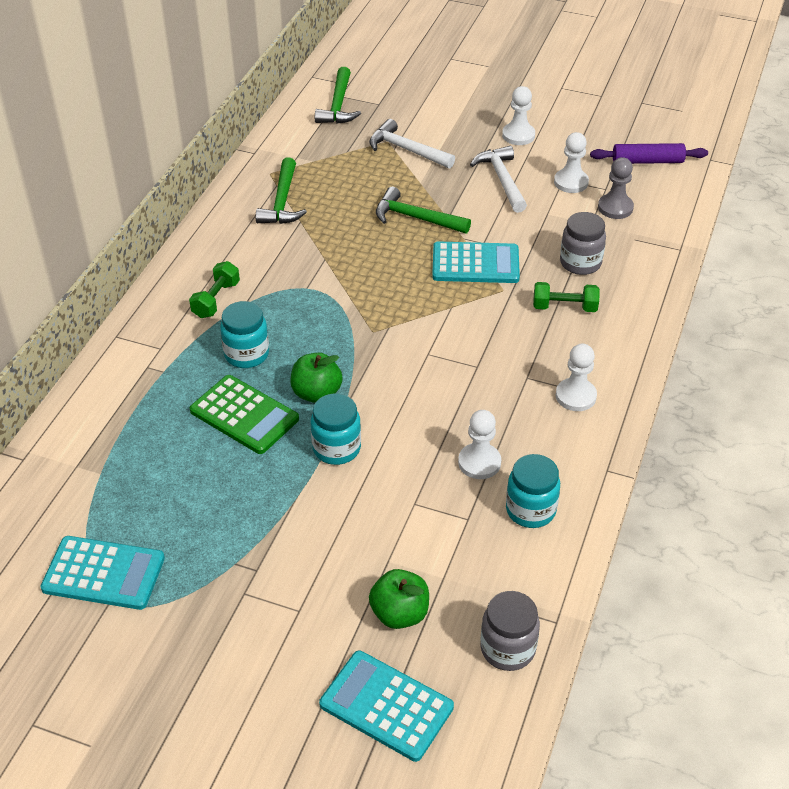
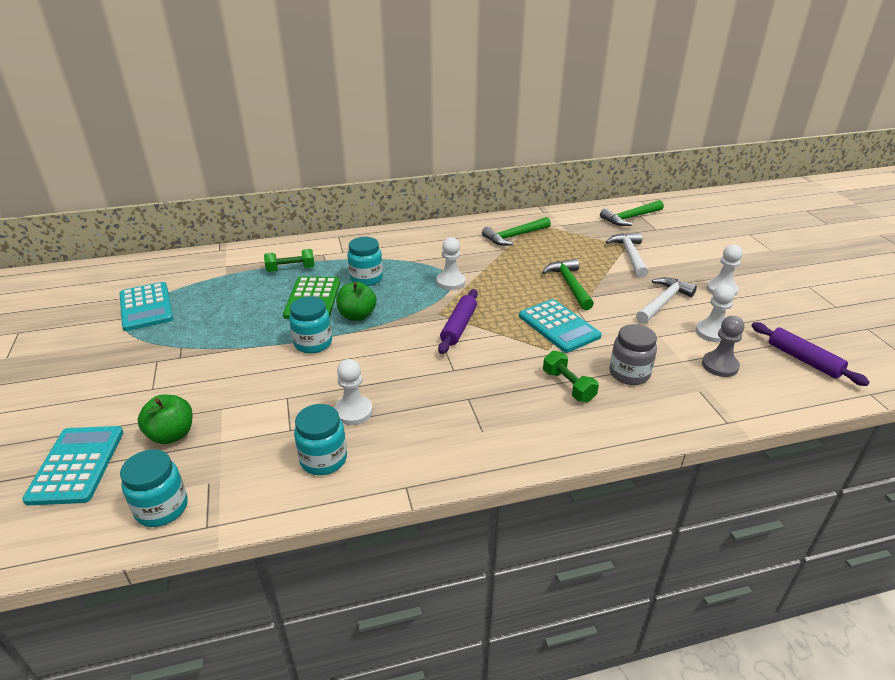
camera: 55 degrees right, 10 degrees down
green dumbbell [189,261,240,318] -> green dumbbell moved to [264,249,315,272]
grey jar [480,591,540,671] -> turquoise jar [120,449,188,527]
white pawn [556,344,597,411] -> white pawn moved to [436,237,465,290]
none -> purple rolling pin [438,289,478,354]

